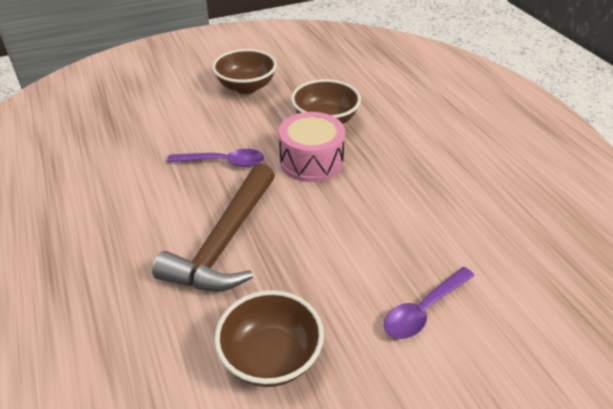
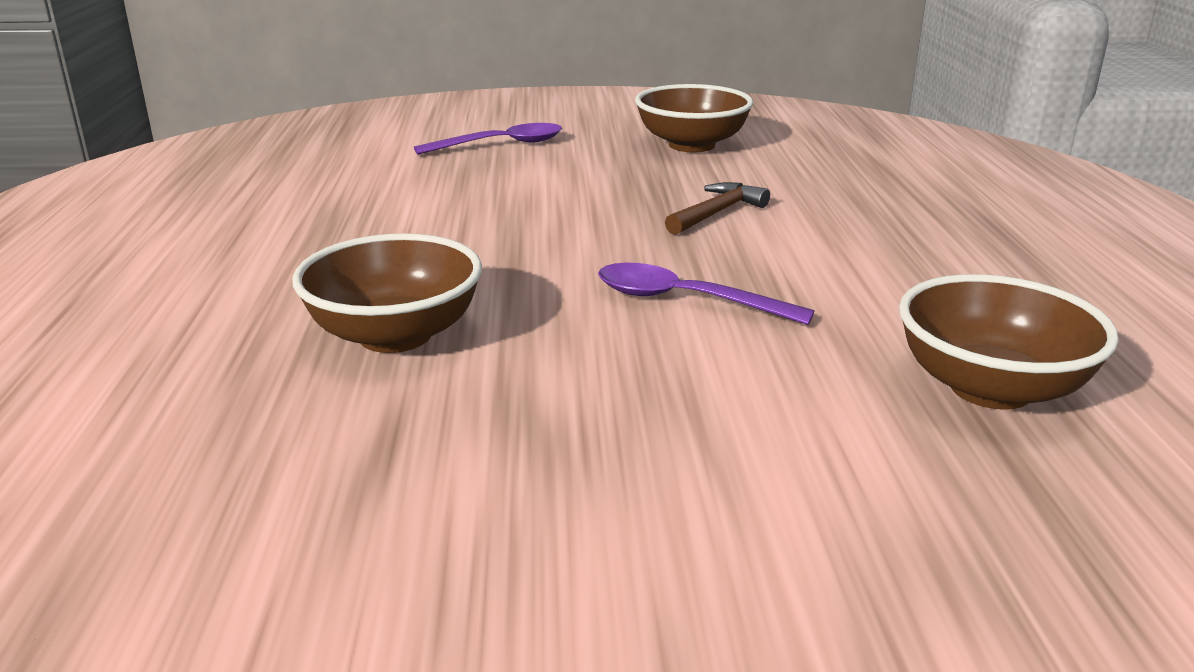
camera: 160 degrees left, 15 degrees down
brown hammer [152,163,275,291] -> brown hammer [665,182,770,235], size x0.47
brown bowl [212,49,277,94] -> brown bowl moved to [899,274,1119,409]
pink drum [279,112,345,182] -> none

